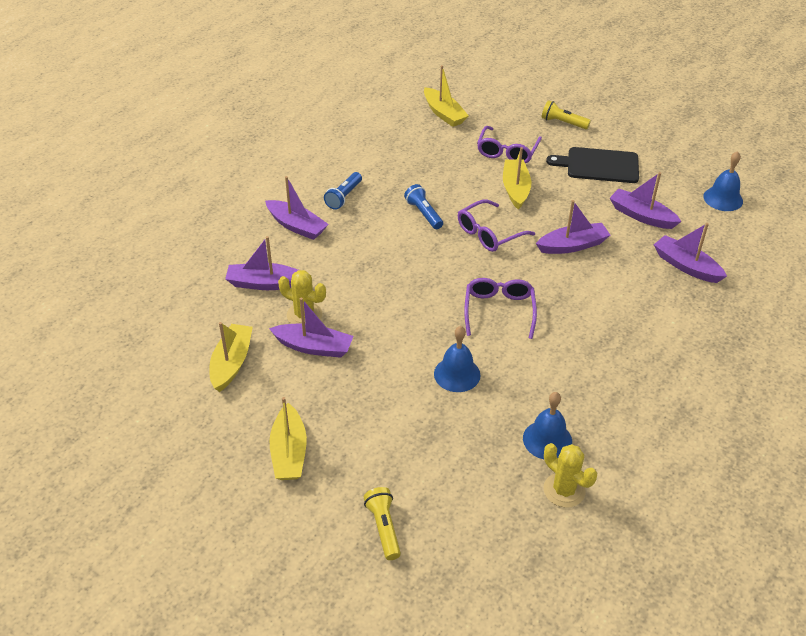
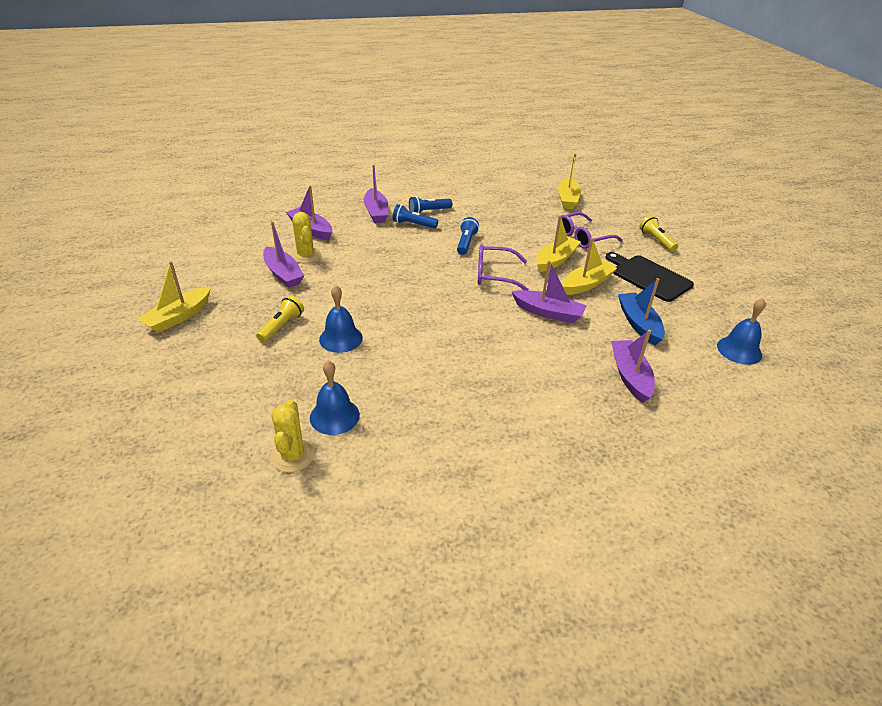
camera: 40 degrees right, 5 degrees down
yellow boat [209,322,253,392] -> yellow boat moved to [562,238,617,295]
yellow flashlight [364,487,401,560] -> yellow flashlight moved to [256,295,304,343]
purple glasses [464,278,537,339] -> none
purple boat [610,172,682,229] -> blue boat [618,278,665,345]
none -> blue flashlight [393,204,438,229]

